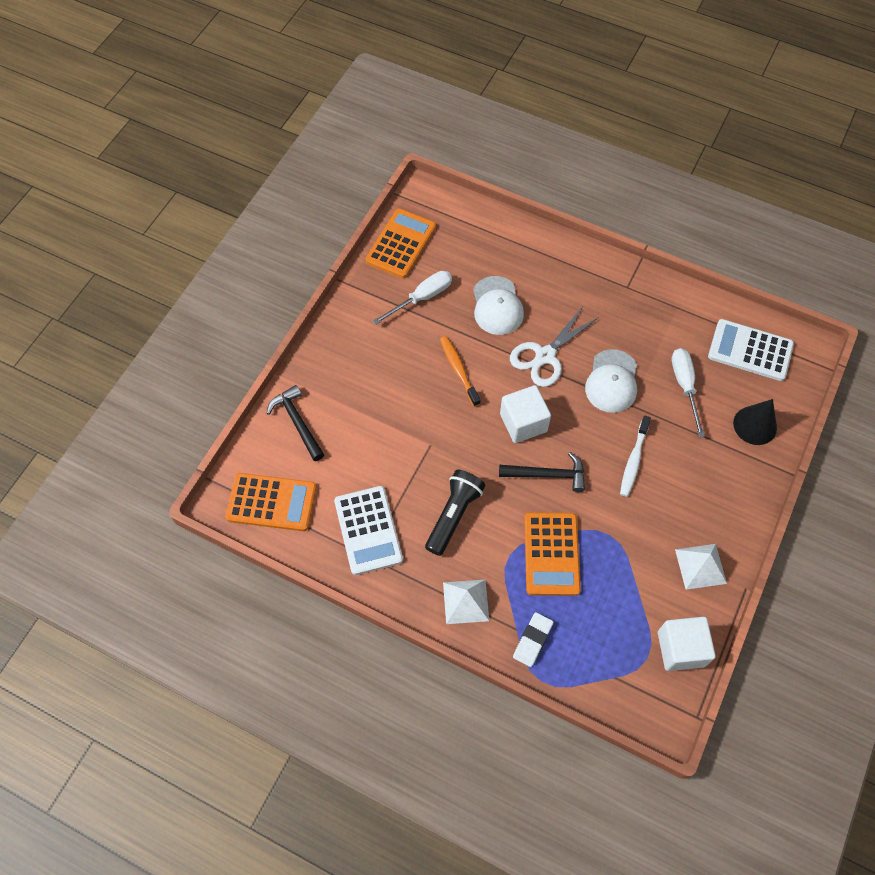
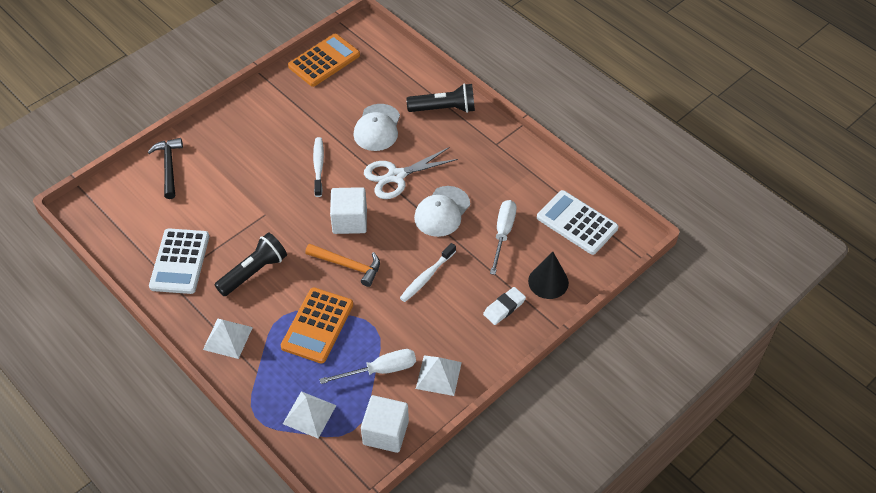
camera: 20 degrees right, 10 degrees down
orange calculator [225,473,316,531] -> none
white screwdriver [373,271,452,325] -> white screwdriver moved to [319,349,416,384]
orange toothbrush [440,336,481,407] -> white toothbrush [313,137,324,197]
black hammer [499,452,585,492] -> orange hammer [305,244,380,287]
white eraser [513,612,553,667] -> white eraser moved to [483,287,526,325]
none -> white pyramid [283,391,336,438]
none -> black flashlight [406,83,475,113]

